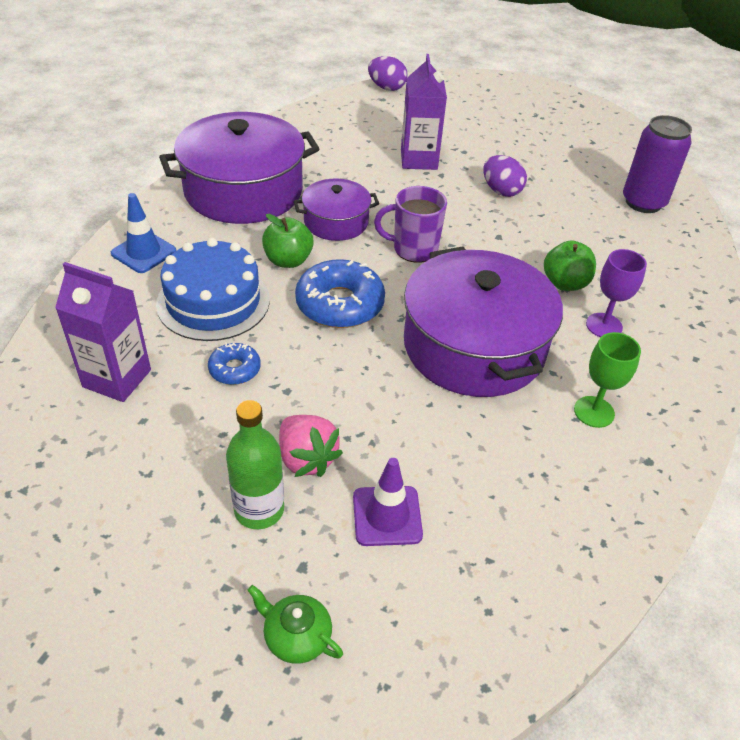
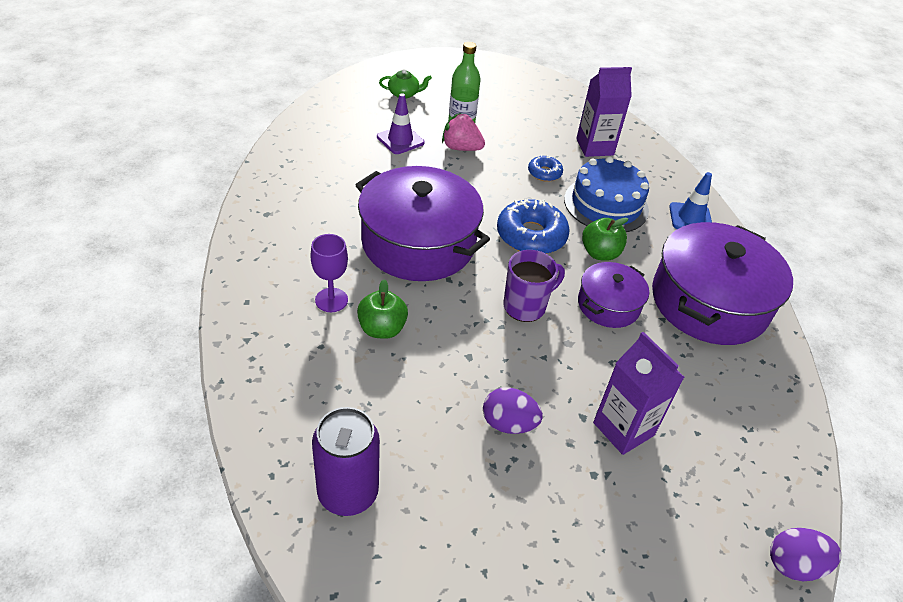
camera: 145 degrees right, 0 degrees up
green goblet [574,332,641,428] -> none

